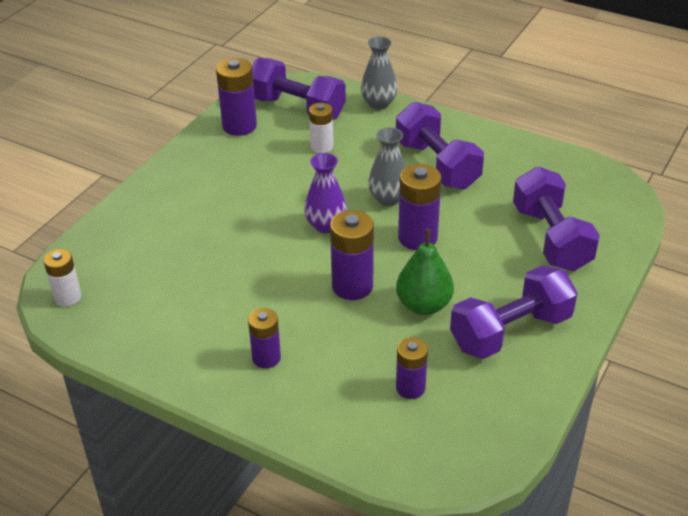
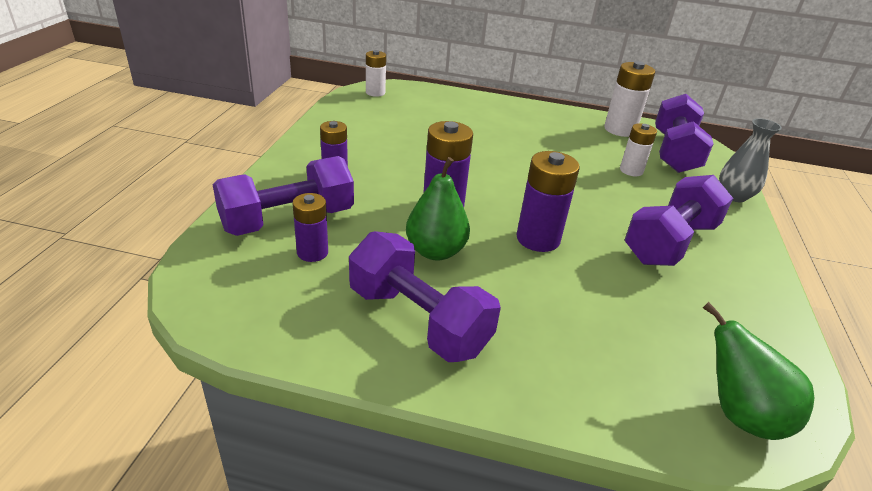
camera: 70 degrees right, 5 degrees down
purple battery [216,58,257,136] -> white battery [604,61,655,137]
purple vase [304,153,347,233] -> none
grey vase [368,127,406,206] -> none
purple dumbbell [513,167,600,271] -> purple dumbbell moved to [213,156,354,236]
none -> green pear [703,302,815,440]

